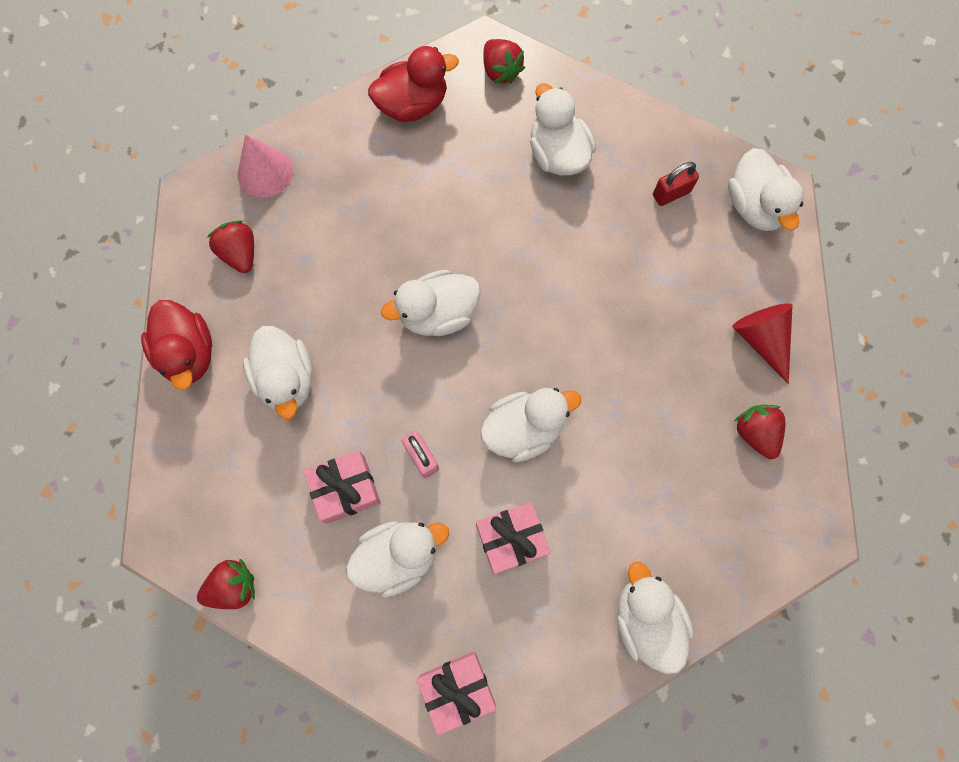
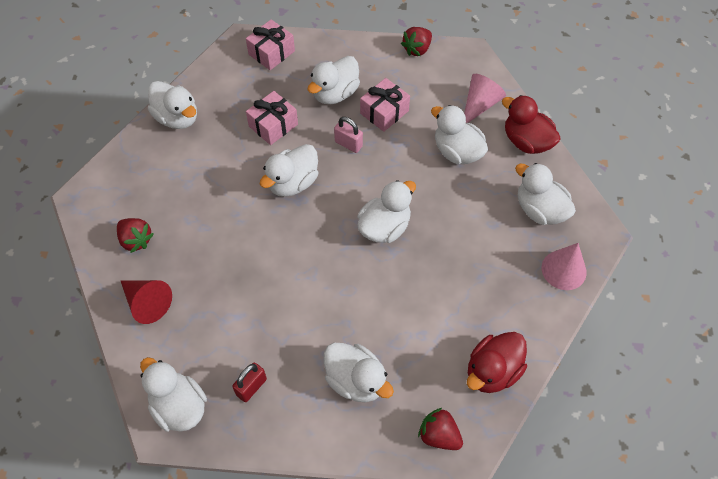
camera: 155 degrees right, 15 degrees down
red strawberry [207,220,254,273] -> white duck [515,163,576,225]
none -> pink cone [464,74,506,123]

